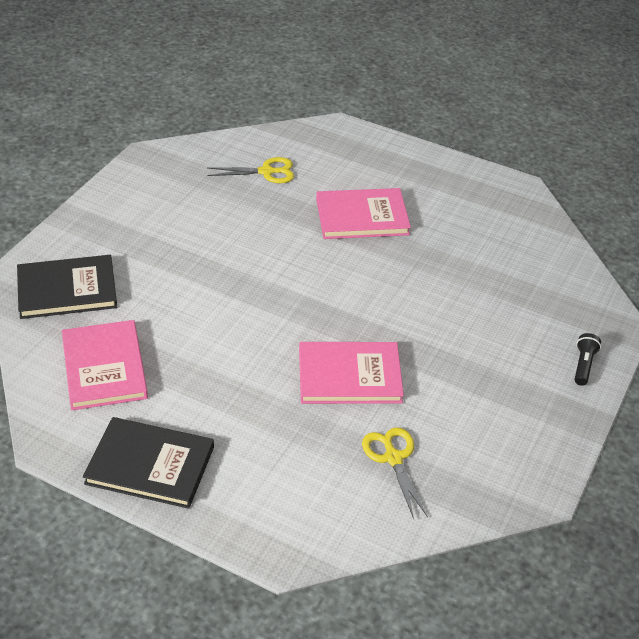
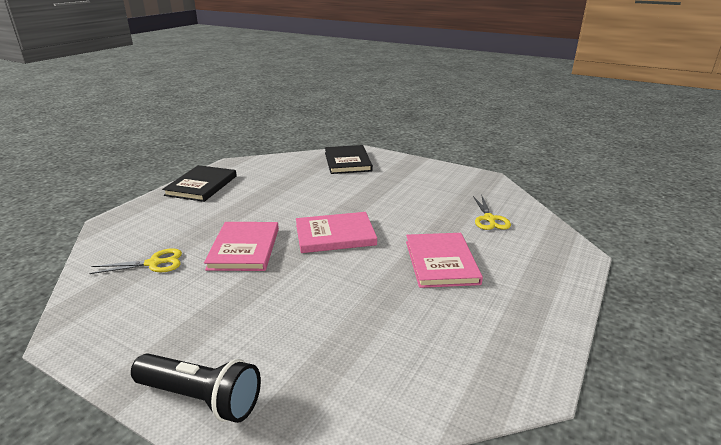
camera: 95 degrees right, 15 degrees down
pink book [62,320,148,410] -> pink book moved to [296,212,377,253]
black flashlight [575,333,601,386] -> black flashlight [131,354,261,423], size x1.97

